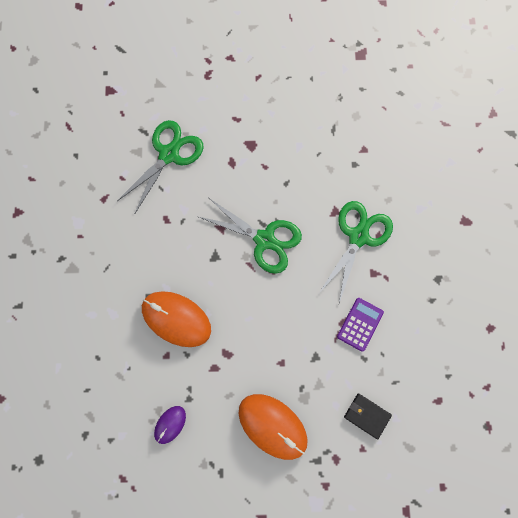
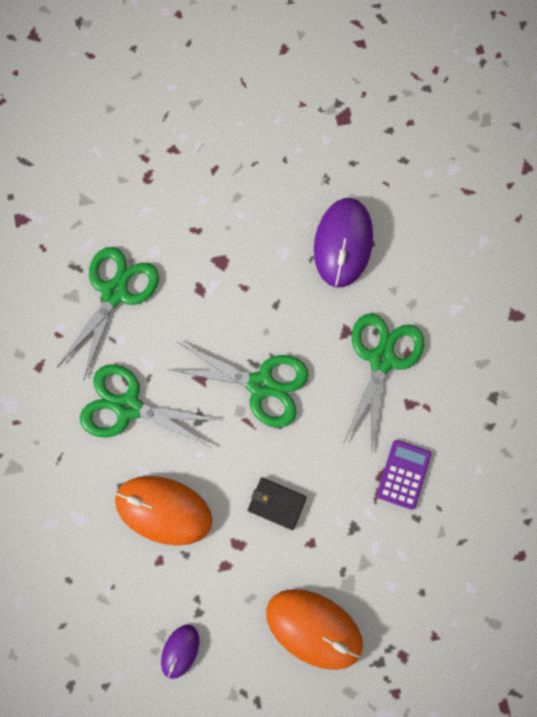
camera: 10 degrees left, 0 degrees up
black wallet [344,394,392,439] -> black wallet moved to [248,478,307,530]
none -> green scissors [80,364,221,449]
none -> purple mouse [314,198,373,287]

